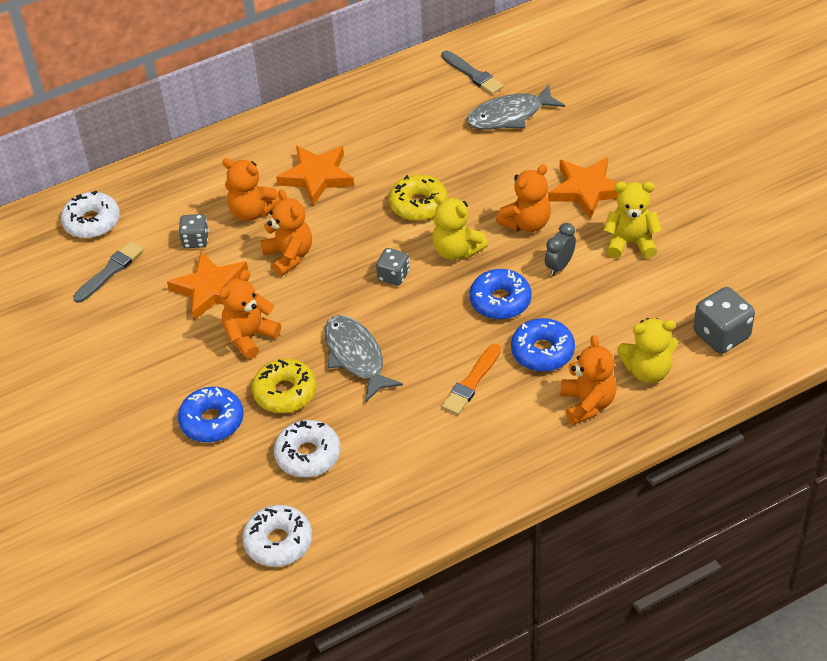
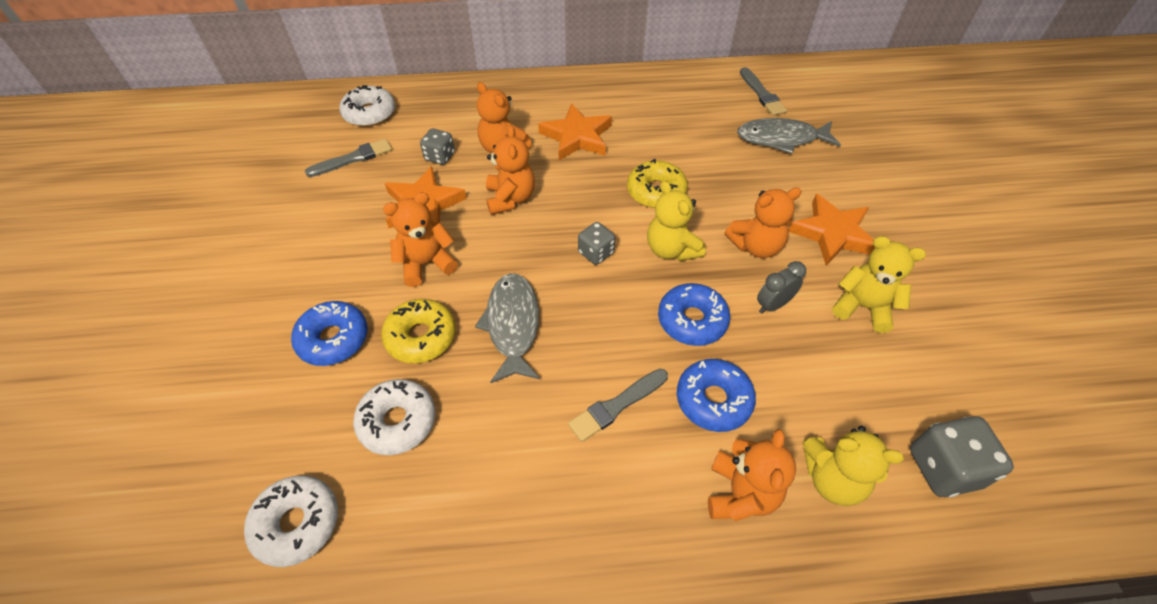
camera: 20 degrees right, 5 degrees up
orange brush [441,344,501,415] -> grey brush [568,369,668,442]

